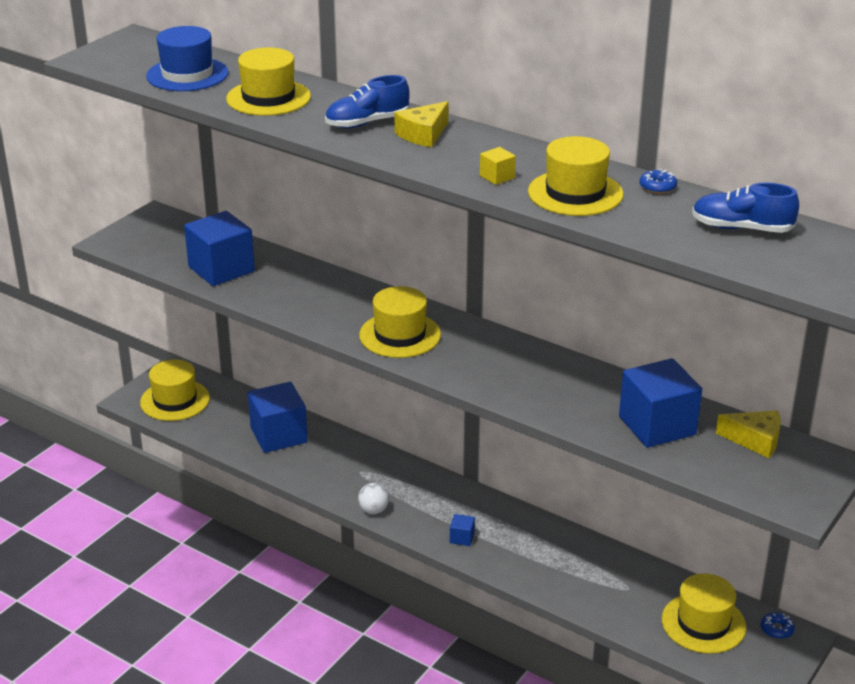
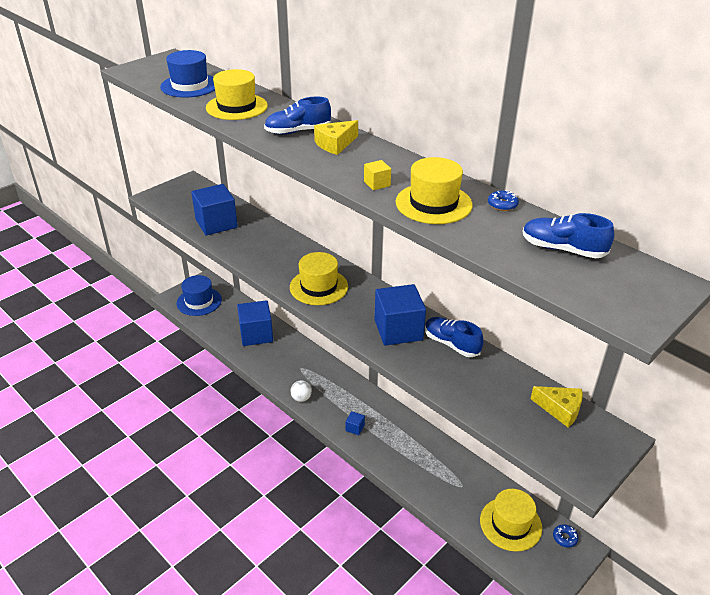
camera: 10 degrees right, 5 degrees up
yellow hat [140,359,210,421] -> blue hat [177,275,222,316]
blue cube [619,358,702,448] -> blue cube moved to [374,284,426,346]
none -> blue shoe [425,317,484,357]

